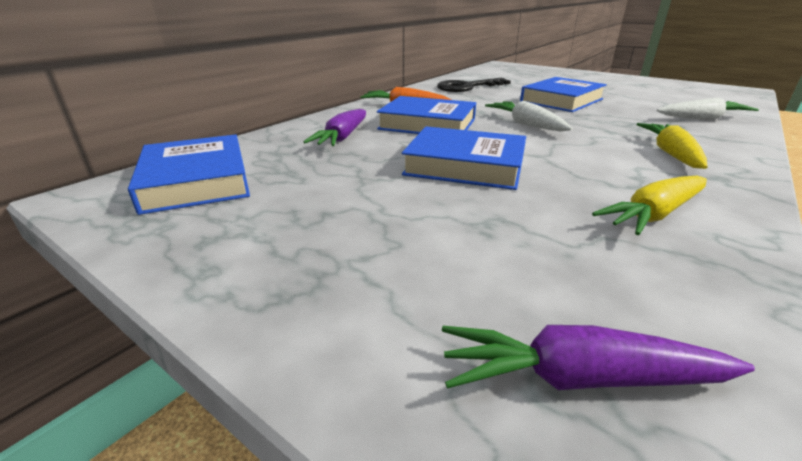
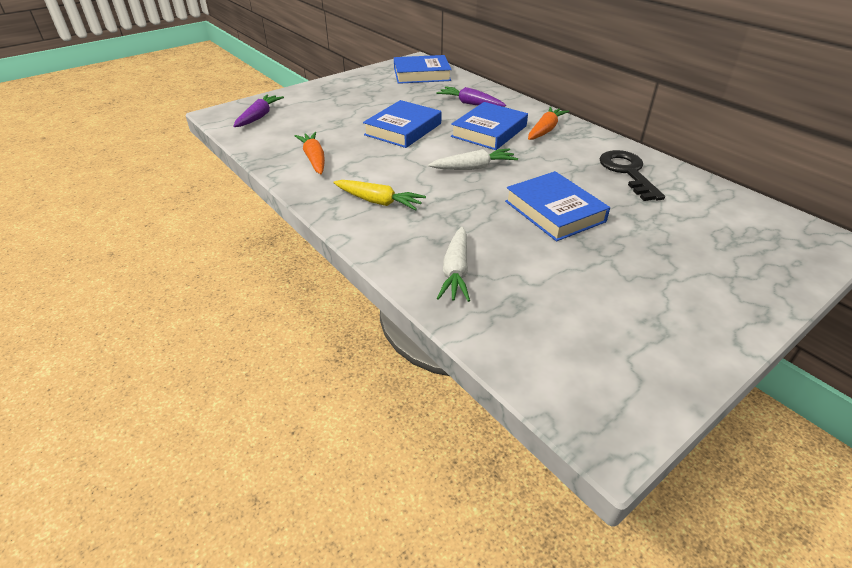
camera: 105 degrees right, 10 degrees up
yellow carrot [592,176,707,235] -> orange carrot [294,132,325,174]

